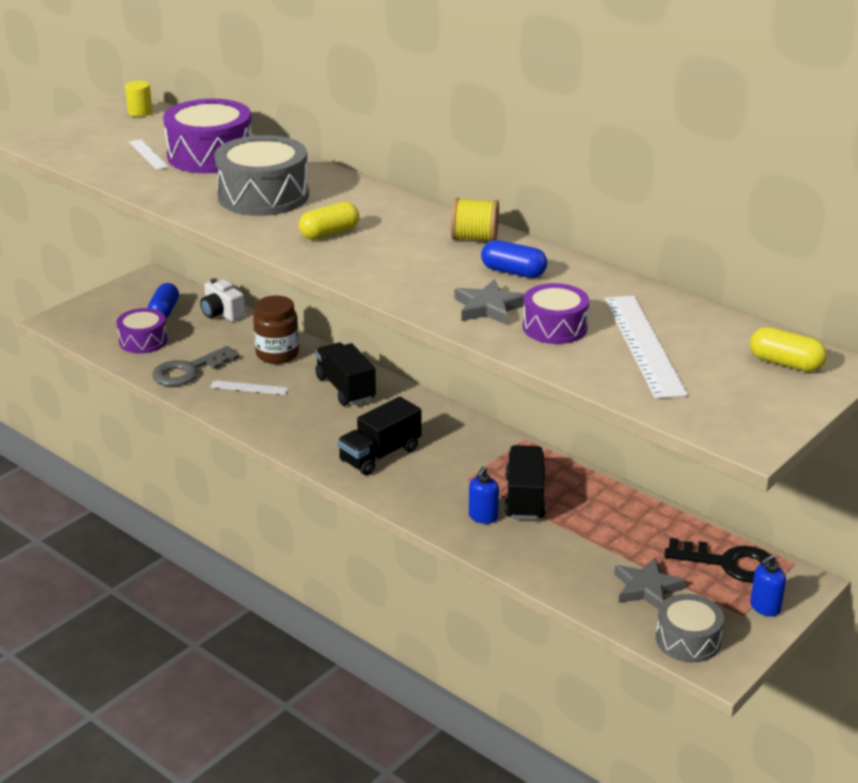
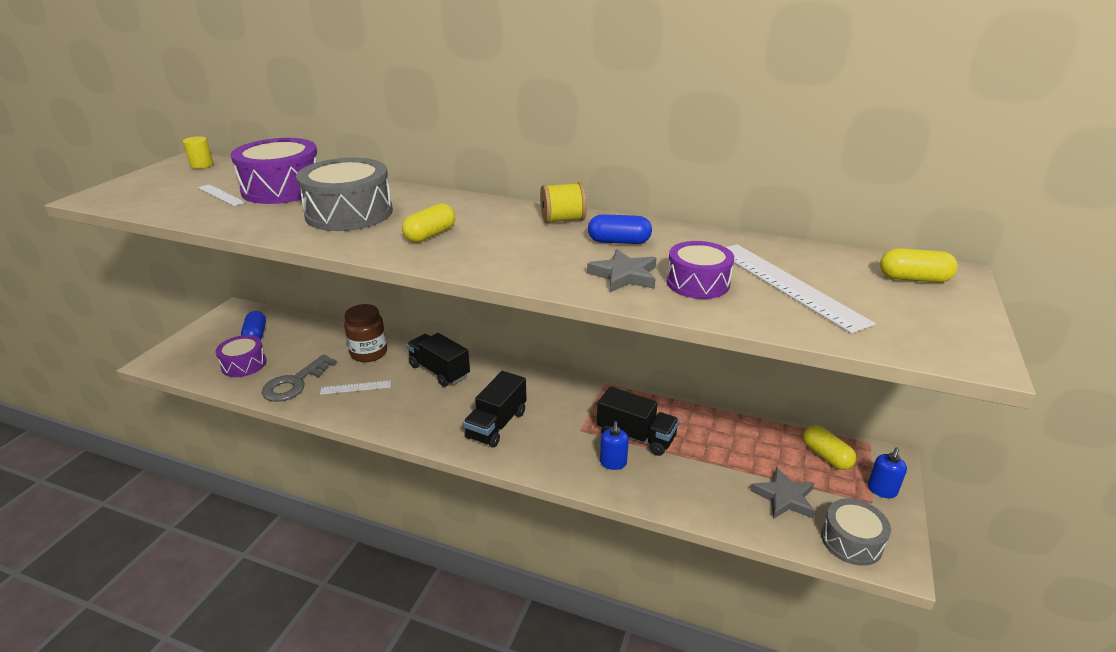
camera: 20 degrees left, 0 degrees up
white camera [200,278,245,322] -> none
black truck [504,445,546,520] -> black truck turned 135 degrees clockwise [597,387,679,456]
black key [664,538,776,583] -> yellow capsule [803,425,856,470]

